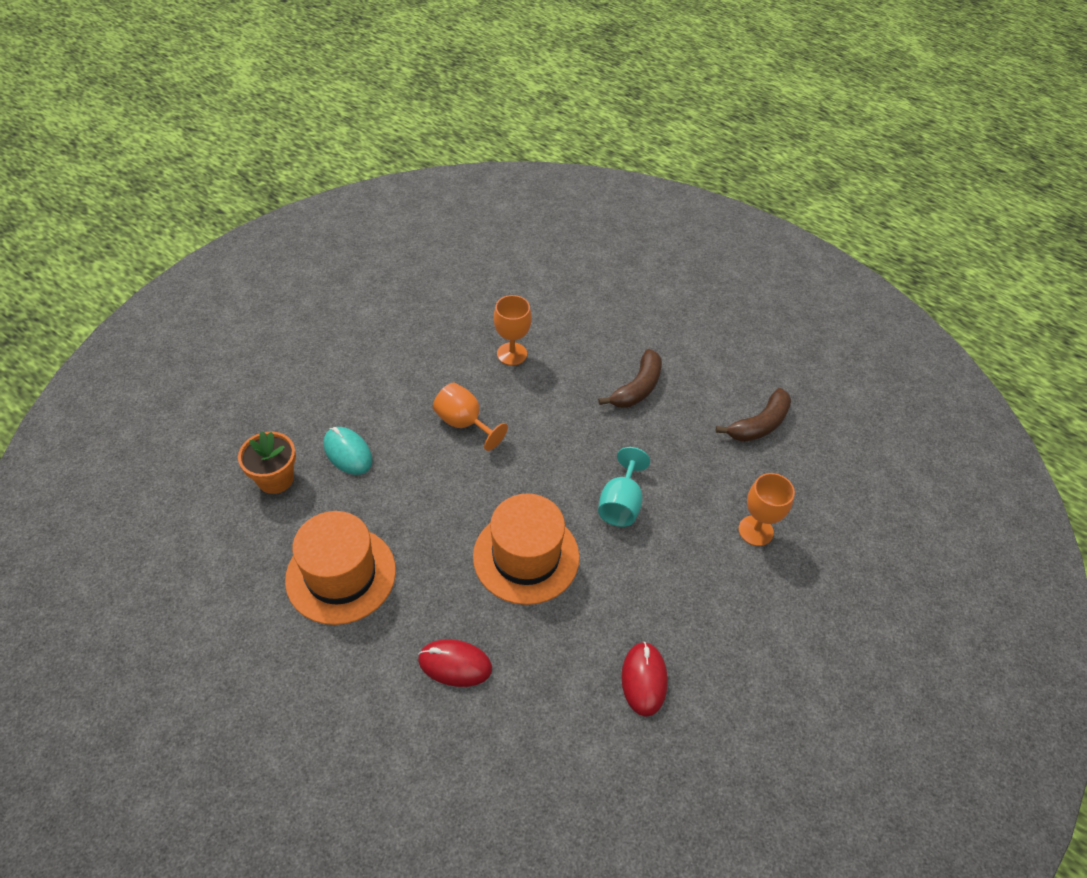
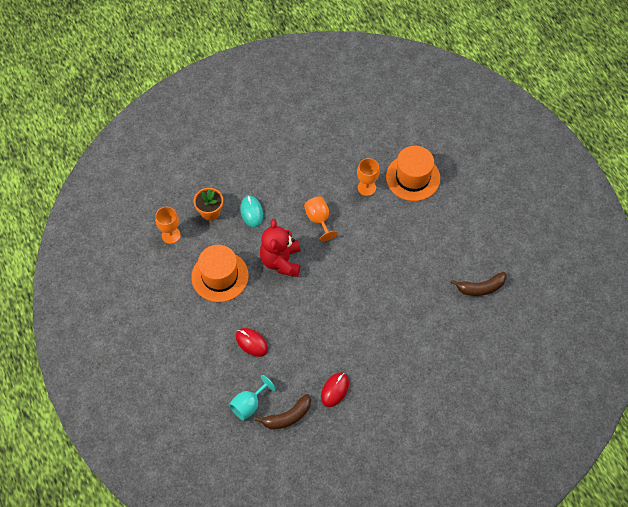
camera: 30 degrees right, 10 degrees up
orange hat [473,493,580,605] -> orange hat moved to [386,146,440,201]
brown banana [598,349,662,408] -> brown banana moved to [254,394,311,429]
turquoise goblet [598,447,650,527] -> turquoise goblet moved to [229,375,276,421]
orange goblet [738,473,795,546] -> orange goblet moved to [155,207,181,244]
none -> red teddy bear [260,219,301,277]

